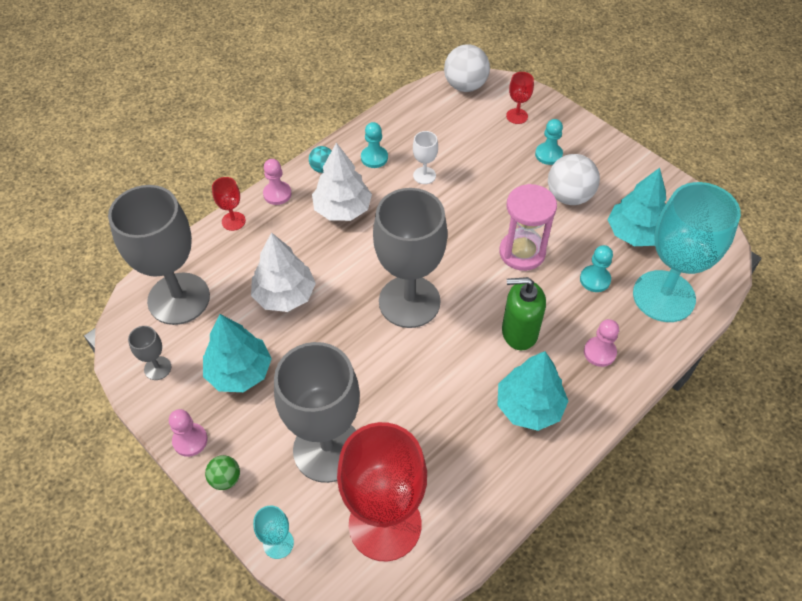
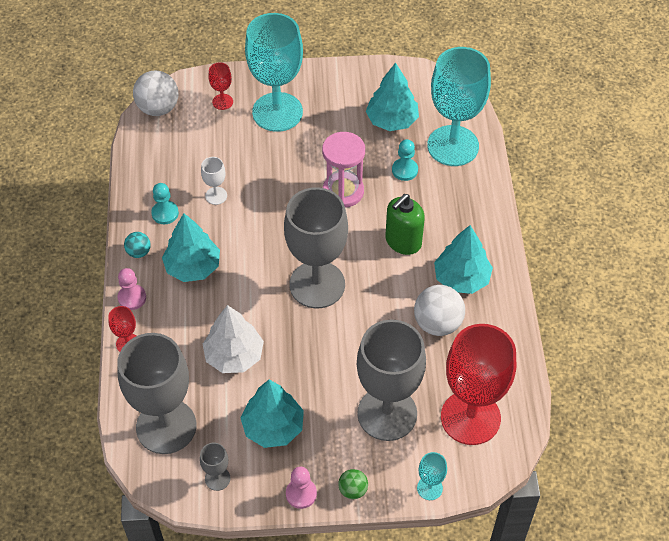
camera: 50 degrees left, 0 degrees up
white tree [312,143,372,221] -> turquoise tree [162,213,220,282]
turquoise pawn [535,119,563,165] -> turquoise goblet [245,13,303,132]
white ball [548,154,600,205] -> white ball moved to [414,285,465,336]
pink pawn [584,319,619,367] -> none

